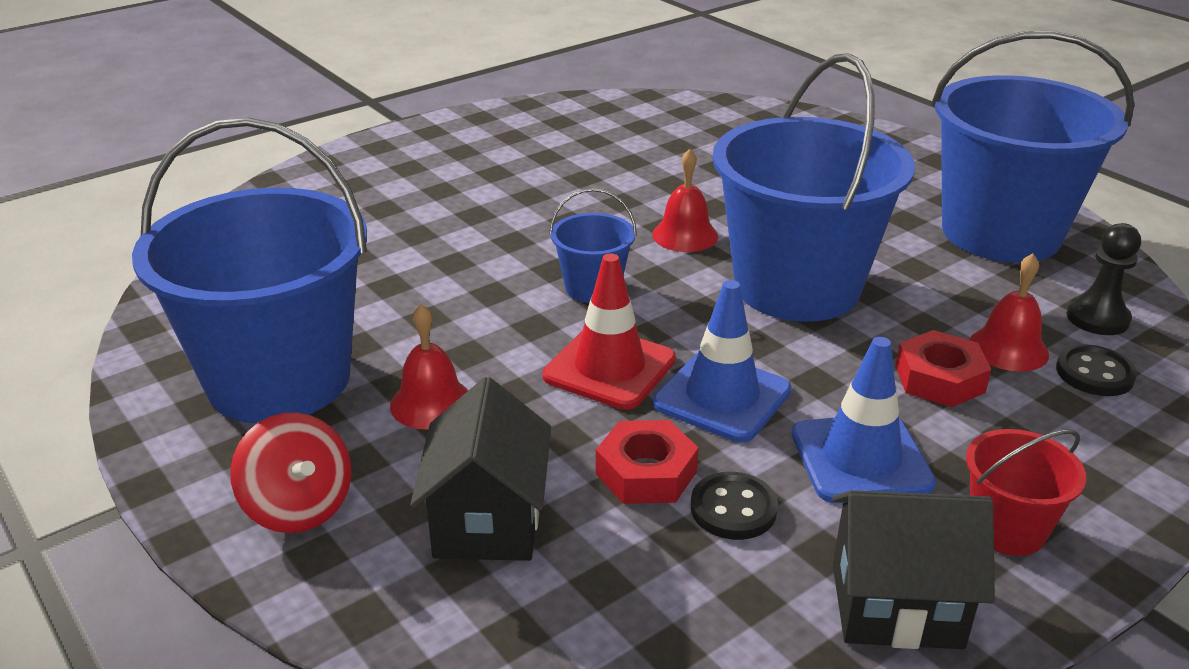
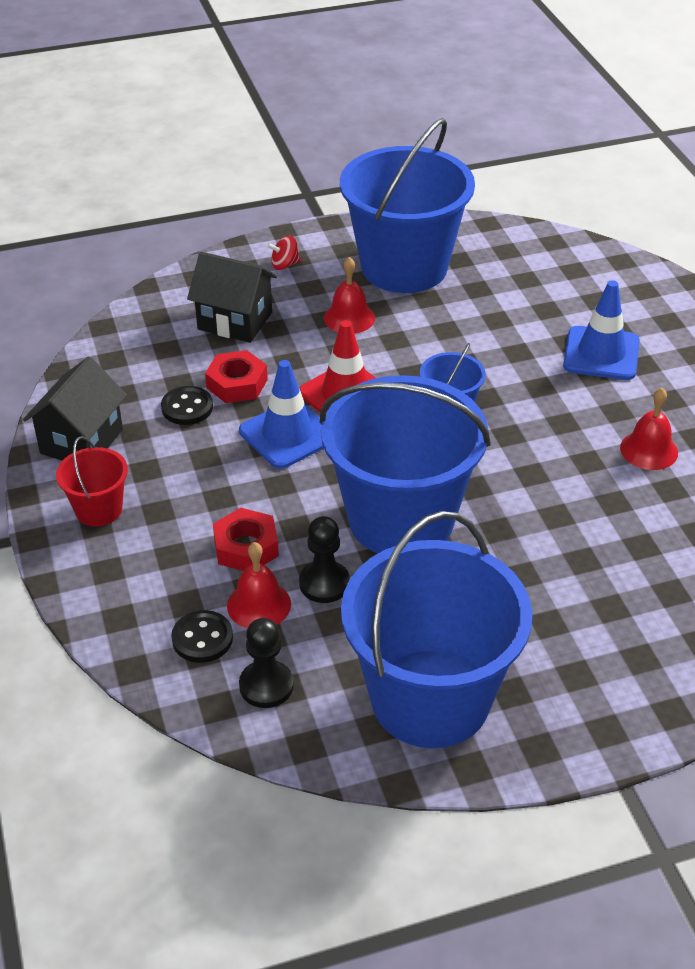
camera: 110 degrees right, 10 degrees up
red spinning top [230,412,352,533] -> red spinning top [267,236,301,270], size x0.59
red bell [652,149,718,252] -> red bell moved to [620,388,678,470]
blue traffic cone [792,337,936,503] -> blue traffic cone moved to [563,280,640,380]
none -> black pawn [299,516,350,603]

